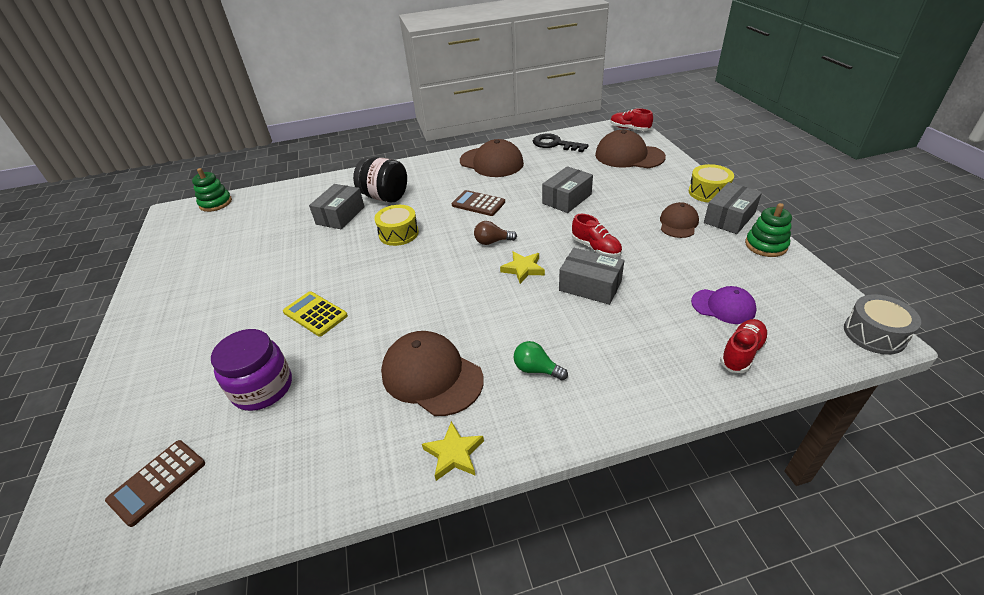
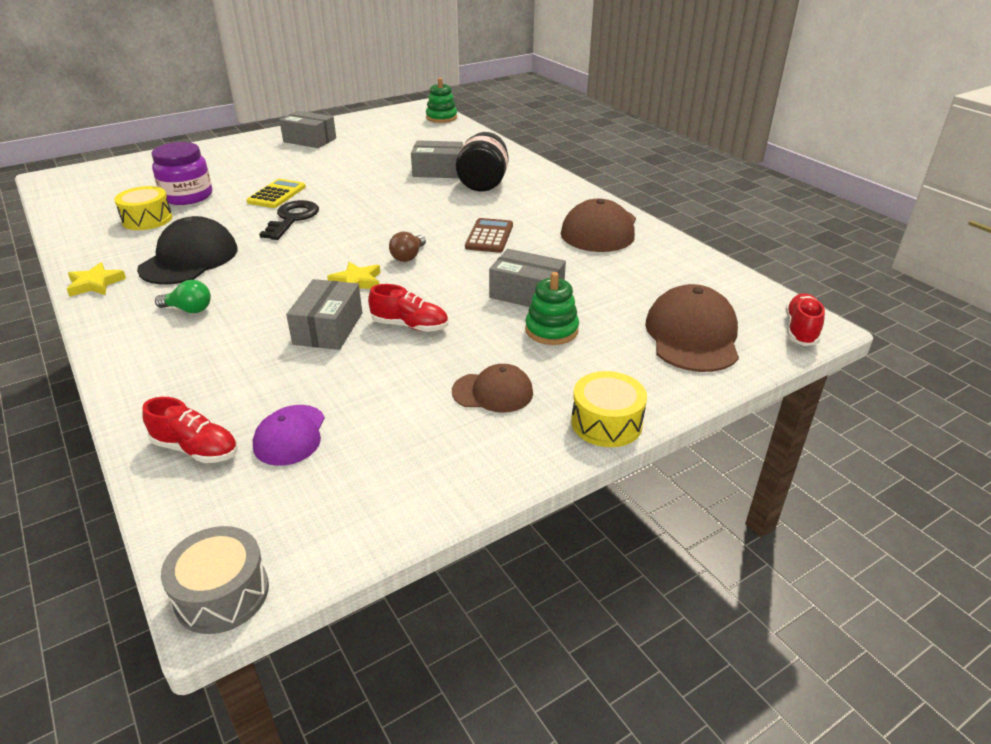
camera: 70 degrees right, 5 degrees down
brown calculator [105,440,205,527] -> none
yellow drum [374,205,419,246] -> yellow drum moved to [114,186,172,230]
brown cap [381,331,484,416] -> black cap [137,216,238,285]
brown light bulb [474,221,517,245] -> brown light bulb turned 135 degrees counterclockwise [389,231,426,262]
green light bulb [514,341,568,380] -> green light bulb turned 90 degrees clockwise [155,280,211,313]
black key [533,133,589,152] -> black key moved to [259,200,319,240]
red shoe [572,214,622,257] -> red shoe turned 105 degrees counterclockwise [368,284,448,332]
grey box [704,182,762,234] -> grey box moved to [279,111,336,148]
green stacking toy [745,203,792,257] -> green stacking toy moved to [525,272,579,345]

